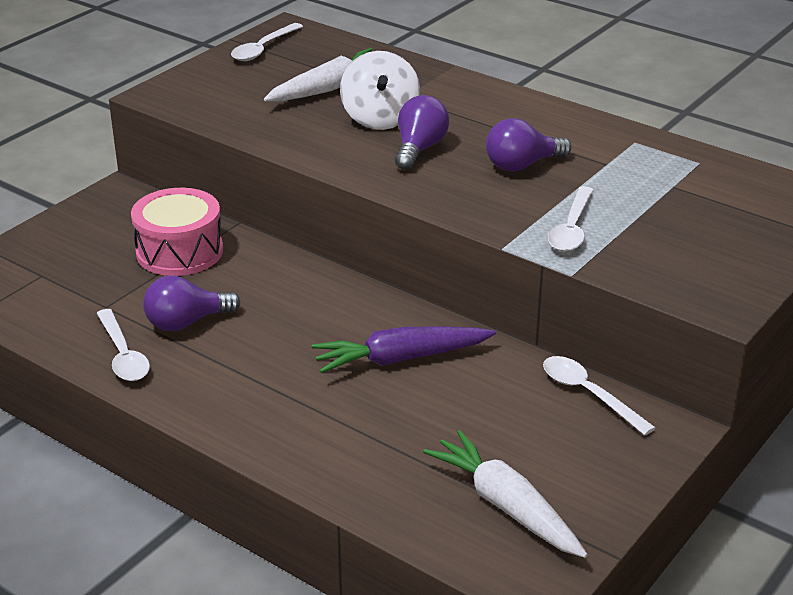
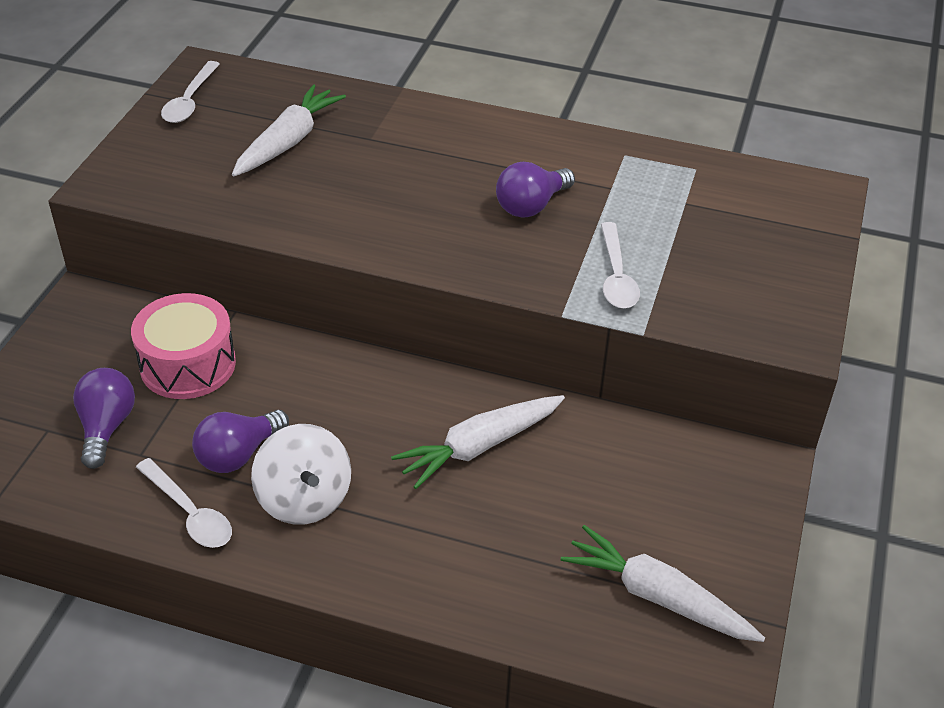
camera: 20 degrees left, 10 degrees up
purple carrot [312,326,496,373] -> white carrot [391,395,565,489]
white spinning top [340,51,420,130] -> white spinning top moved to [251,424,351,525]
purple light bulb [395,95,449,170] -> purple light bulb moved to [73,368,135,469]
white spoon [543,356,656,435] -> none

